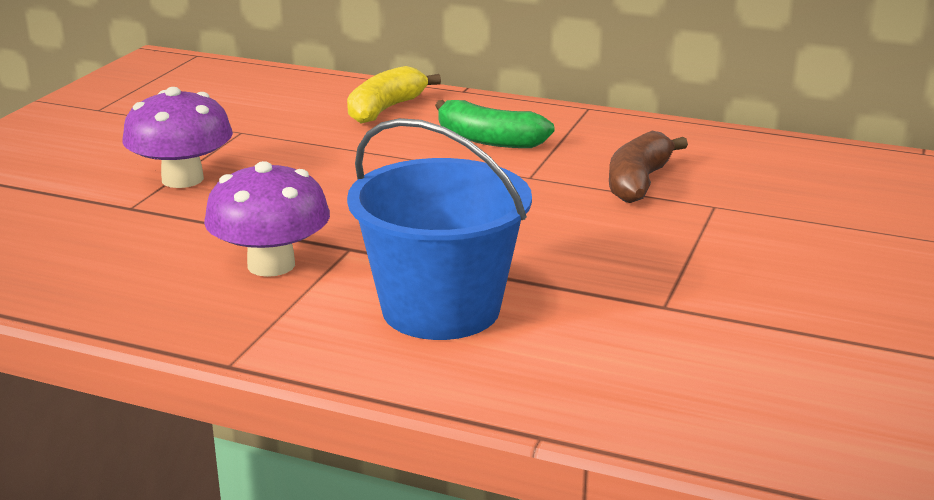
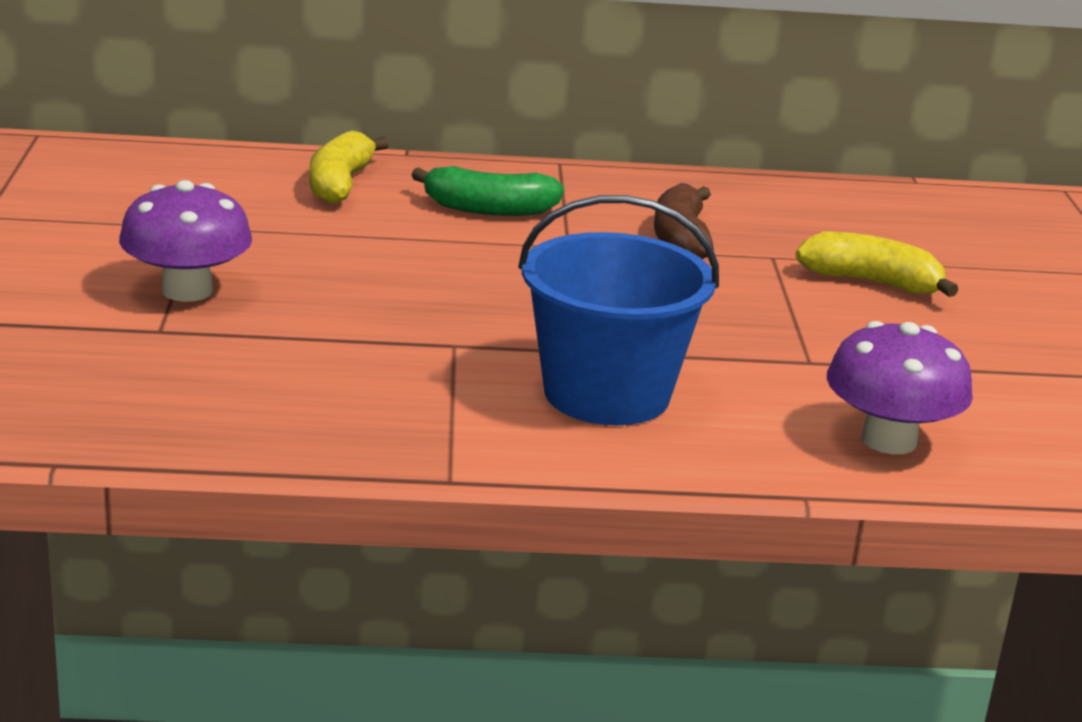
camera: 25 degrees left, 0 degrees up
purple mushroom [204,161,330,277] -> purple mushroom moved to [827,321,973,454]
none -> yellow banana [795,231,959,297]

